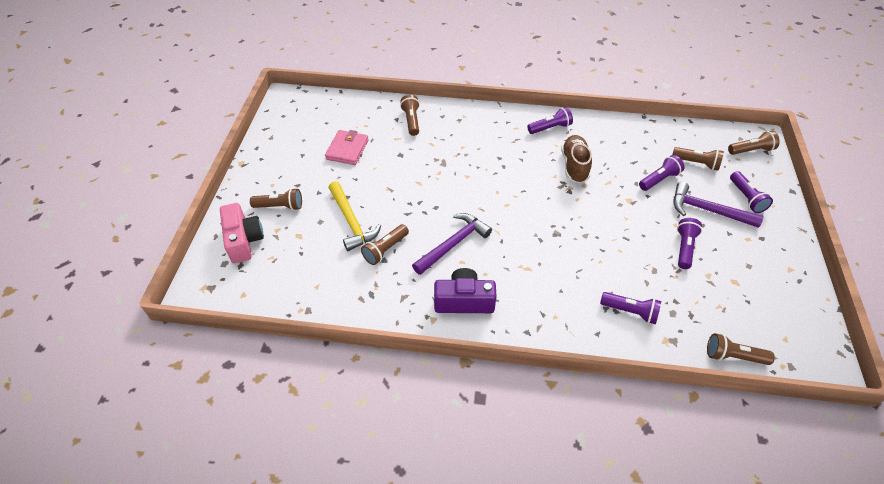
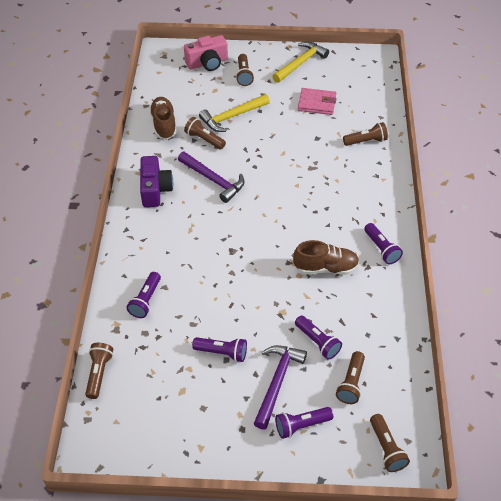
camera: 85 degrees right, 0 degrees up
none -> brown shoe [149,97,177,139]
none -> yellow hammer [272,42,329,83]

